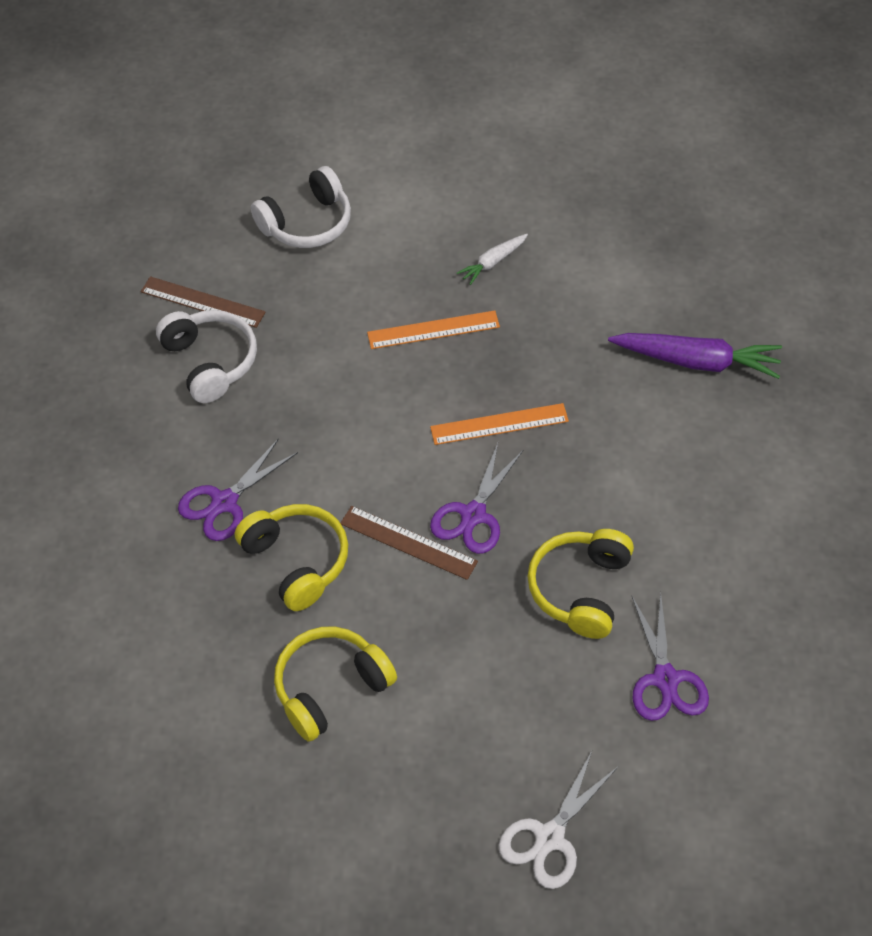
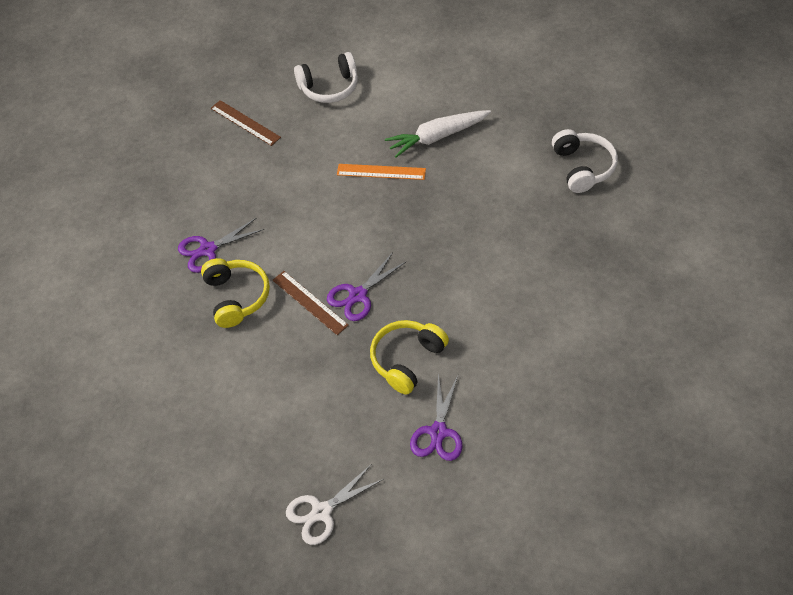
camera: 20 degrees right, 0 degrees up
white headphones [156,310,257,403] -> white headphones moved to [552,129,618,193]
yellow headphones [274,627,397,742] -> none
orange ruler [430,403,569,445] -> none
white carrot [457,234,528,285] -> white carrot [385,110,491,158], size x1.87
purple carrot [608,333,782,379] -> none

